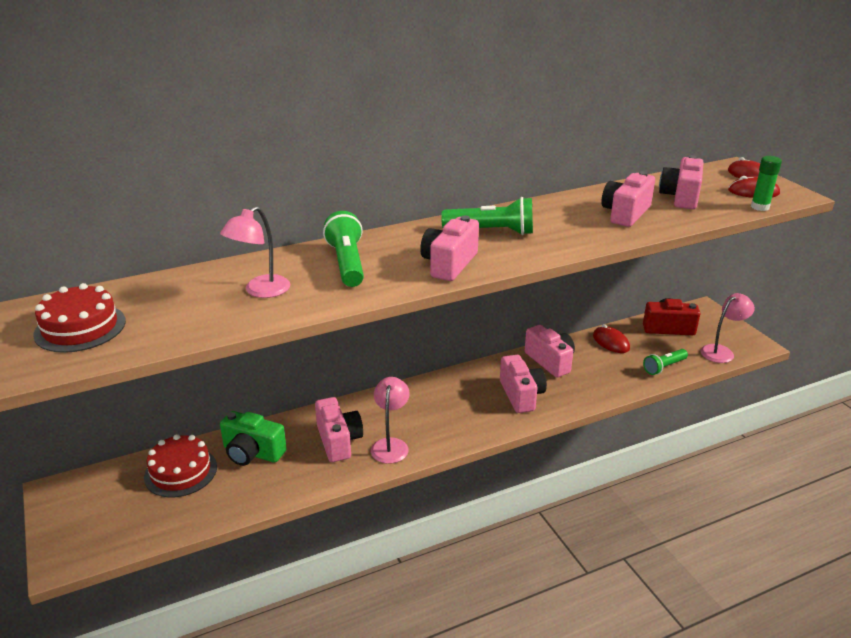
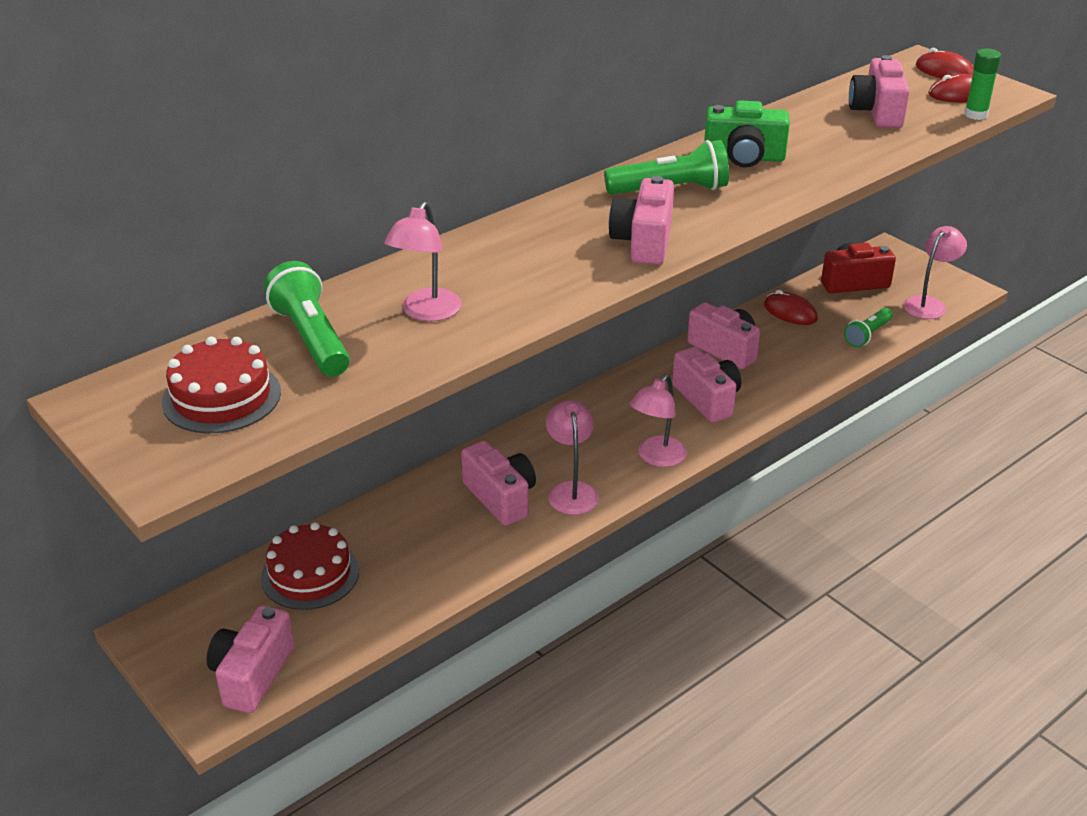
camera: 15 degrees left, 5 degrees up
green camera [220,411,287,466] -> green camera moved to [704,100,790,167]
green flashlight [323,211,364,287] -> green flashlight moved to [264,261,350,376]
pink camera [601,171,655,227] -> pink camera moved to [207,606,294,713]
none -> pink lamp [630,374,687,467]

